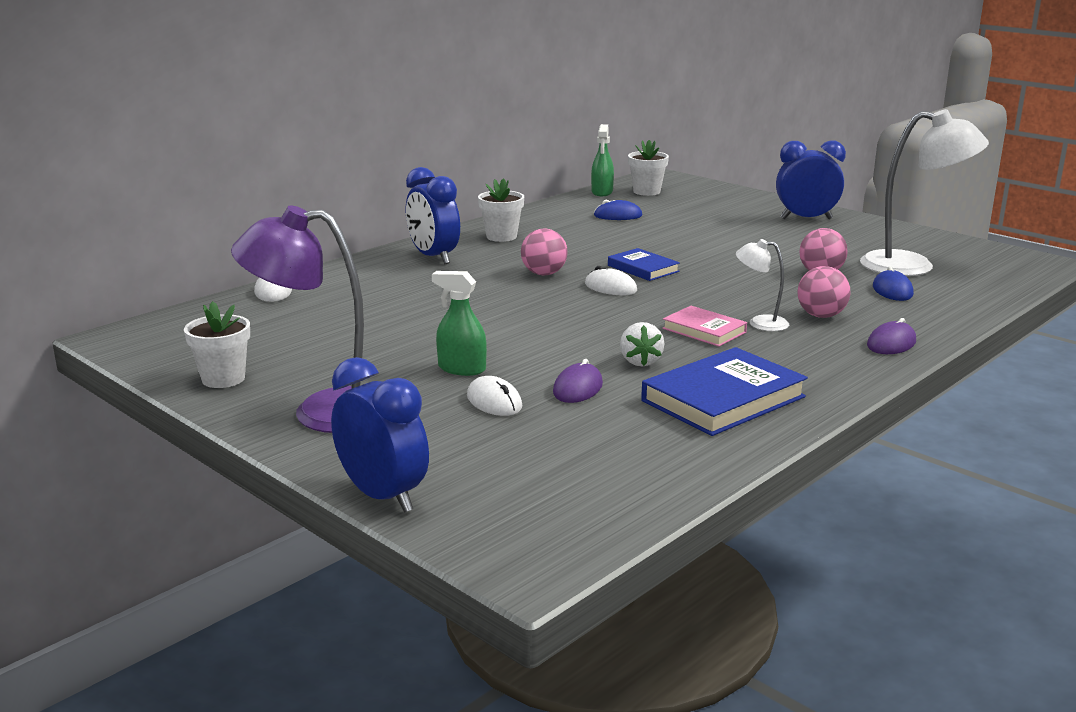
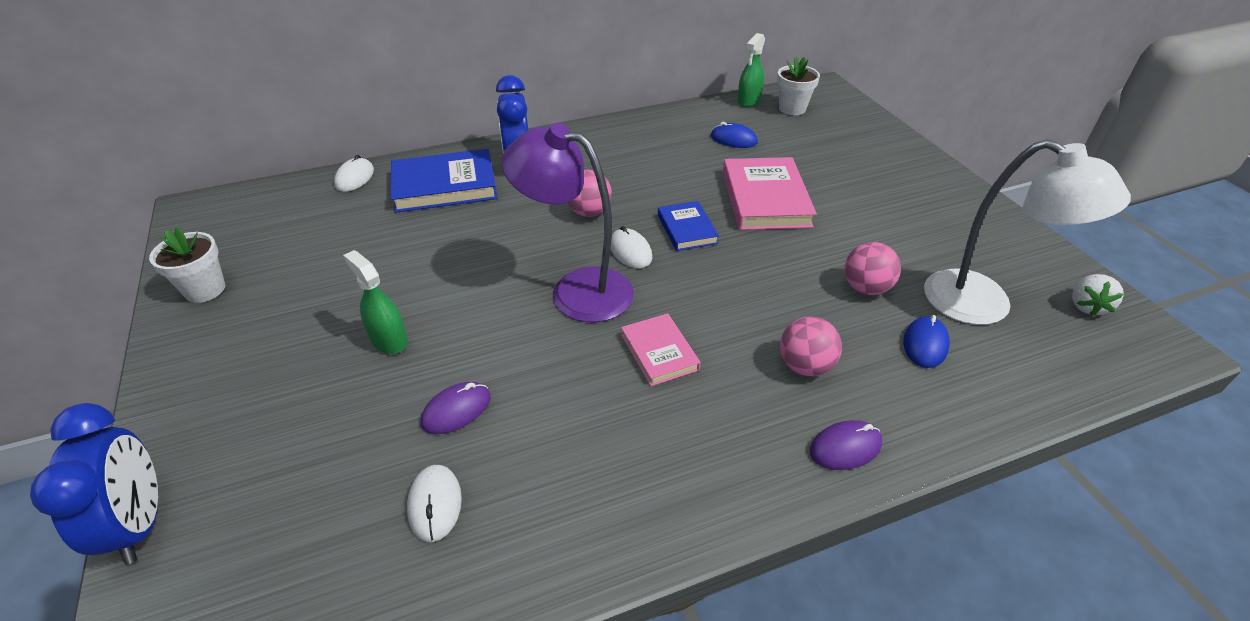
camera: 25 degrees right, 20 degrees up
purple lamp [231,205,364,433] -> purple lamp moved to [502,123,634,322]
white mouse [467,376,522,416] -> white mouse moved to [407,465,462,542]
white flower pot [478,178,524,242] -> none
white strawberry [620,322,664,366] -> white strawberry moved to [1072,274,1124,316]
blue book [641,347,808,436] -> blue book moved to [391,149,497,213]
white lamp [736,239,789,331] -> none
blue clock [776,141,846,219] -> none
none -> pink book [723,157,817,230]

